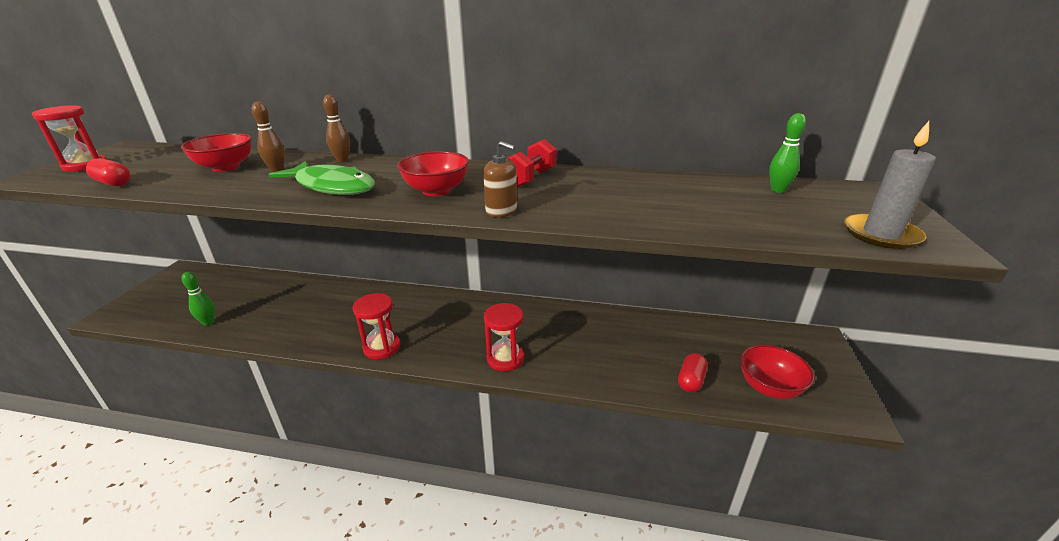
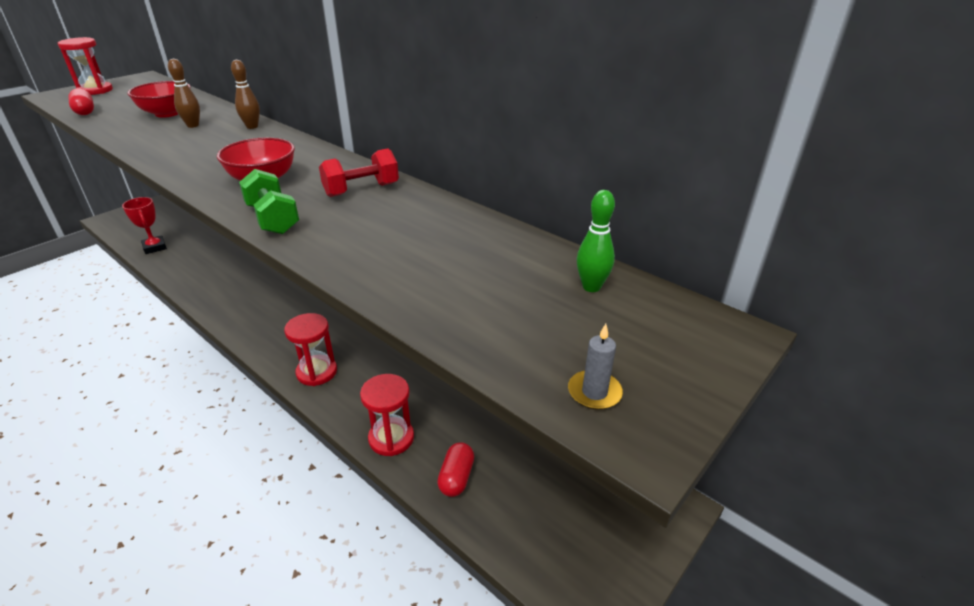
camera: 30 degrees right, 5 degrees up
green bowling pin [181,272,215,326] -> red trophy [122,197,167,254]
green fish [268,161,375,195] -> none
red hourglass [353,293,400,359] -> red hourglass moved to [360,374,414,456]
brown soap dispenser [483,141,517,217] -> green dumbbell [239,169,299,234]
red capsule [678,353,708,392] -> red capsule turned 45 degrees counterclockwise [437,442,474,497]
red bowl [740,345,815,399] -> none
grey candle [844,121,936,249] -> grey candle [568,324,623,410], size x0.54

